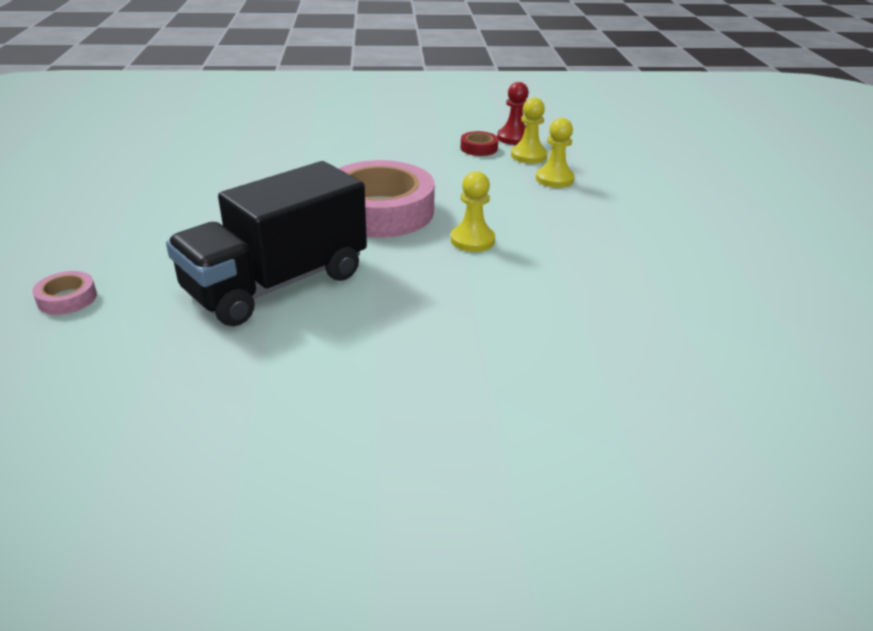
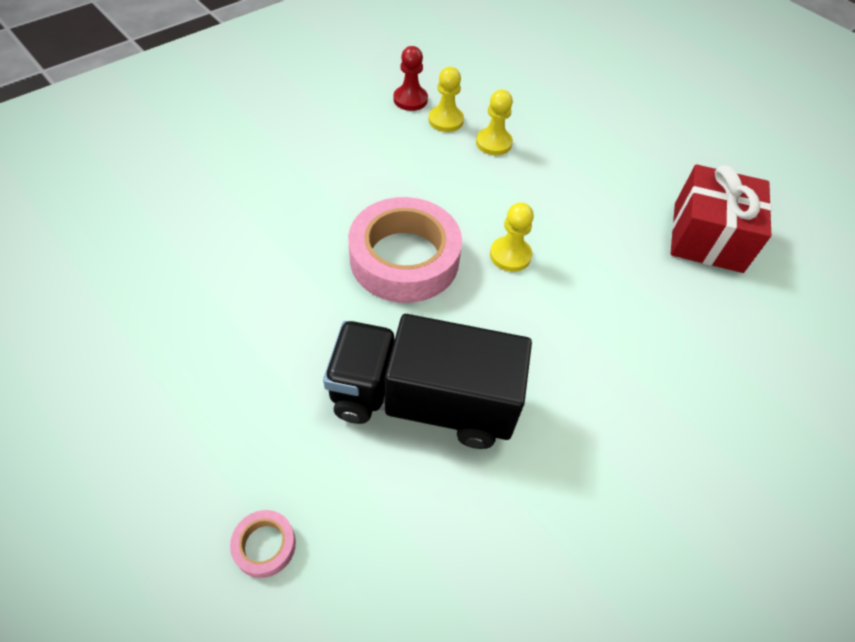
camera: 40 degrees left, 20 degrees up
black truck [166,161,367,326] -> black truck turned 90 degrees clockwise [323,314,532,449]
red tape [460,131,499,156] -> none
none -> red gift [671,164,772,273]

